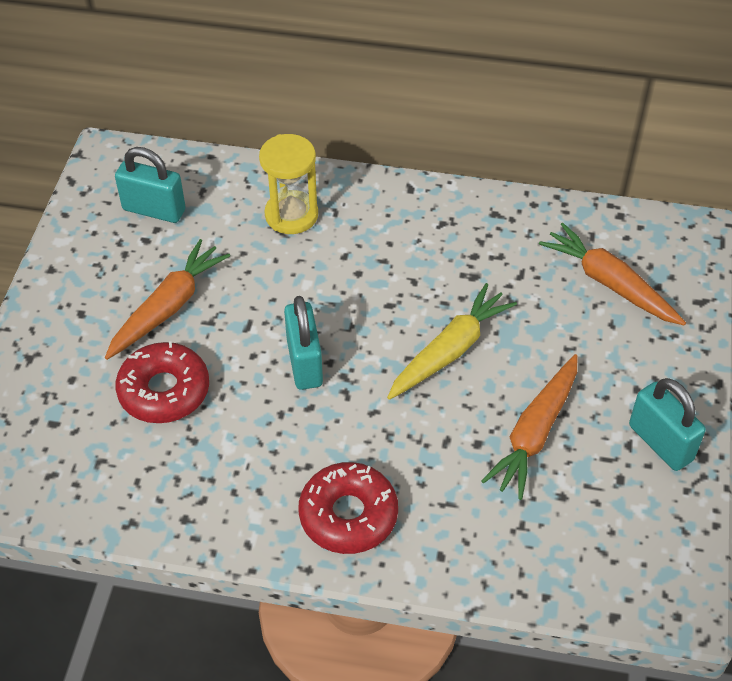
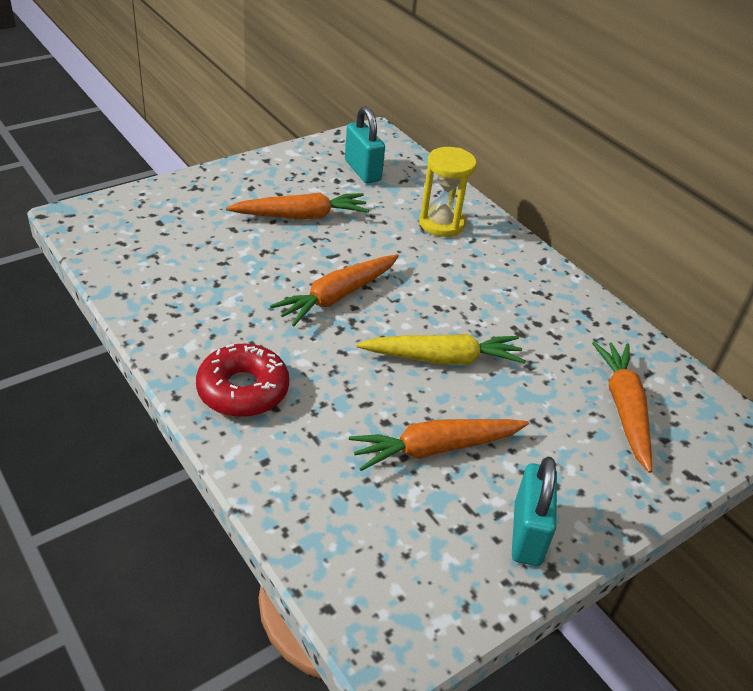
camera: 40 degrees right, 10 degrees down
red donut [116,341,209,423] -> none
turquoise padlock [284,296,323,390] -> orange carrot [270,254,399,327]

